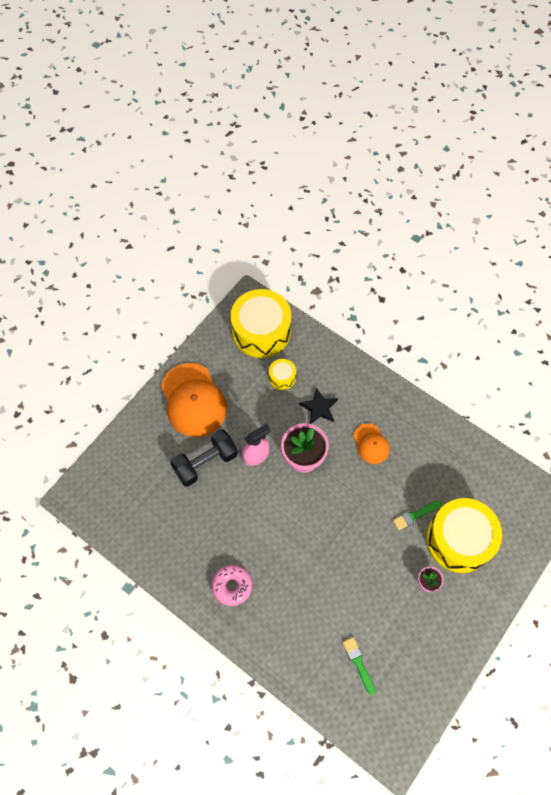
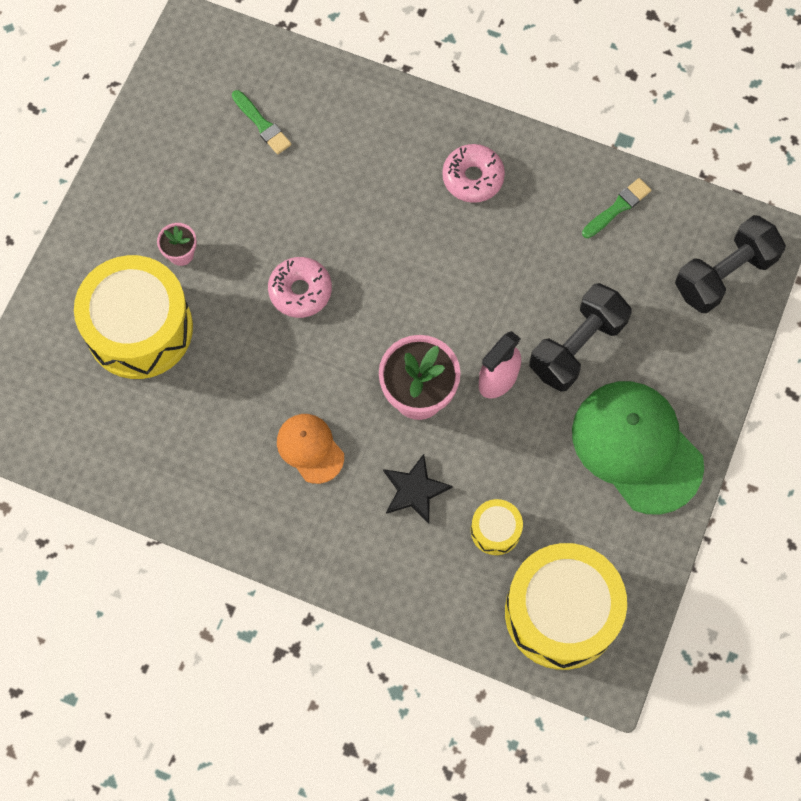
camera: 165 degrees right, 5 degrees up
orange cap [161,363,227,437] -> green cap [572,381,704,515]
green brush [393,500,442,530] -> green brush moved to [582,178,651,238]
none -> pink donut [268,257,332,318]
none -> black dumbbell [675,215,786,313]

